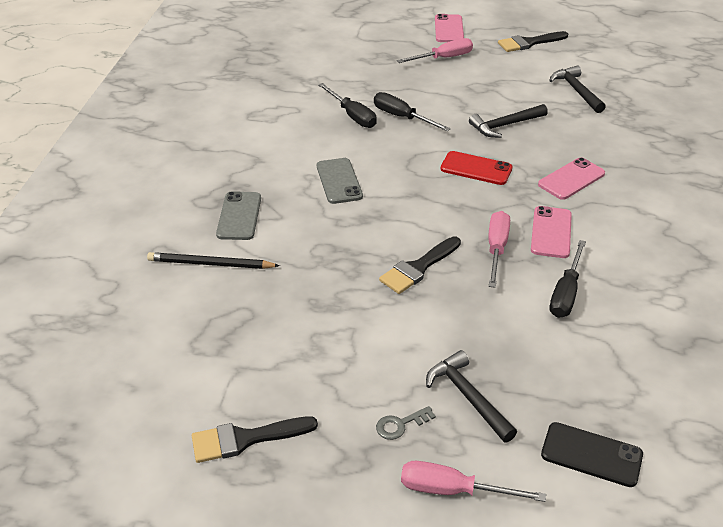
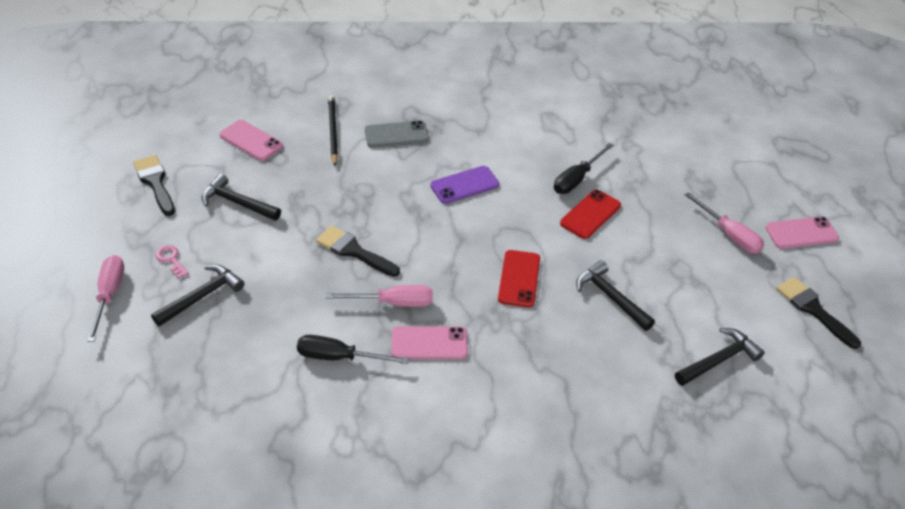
camera: 75 degrees right, 5 degrees up
grey phone [317,158,363,204] -> purple phone [430,166,499,204]
black screwdriver [374,92,451,131] -> red phone [560,190,621,239]
grey key [376,406,436,440] -> pink key [155,245,189,278]
pink phone [538,157,605,200] -> pink phone moved to [220,120,283,161]
black phone [541,422,643,487] -> none
none -> black hammer [202,174,281,221]

